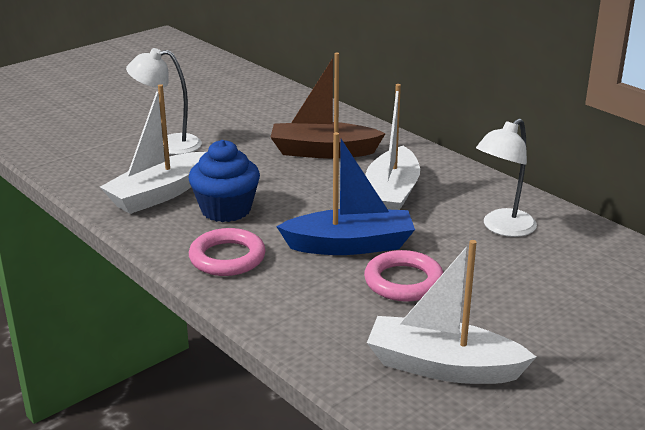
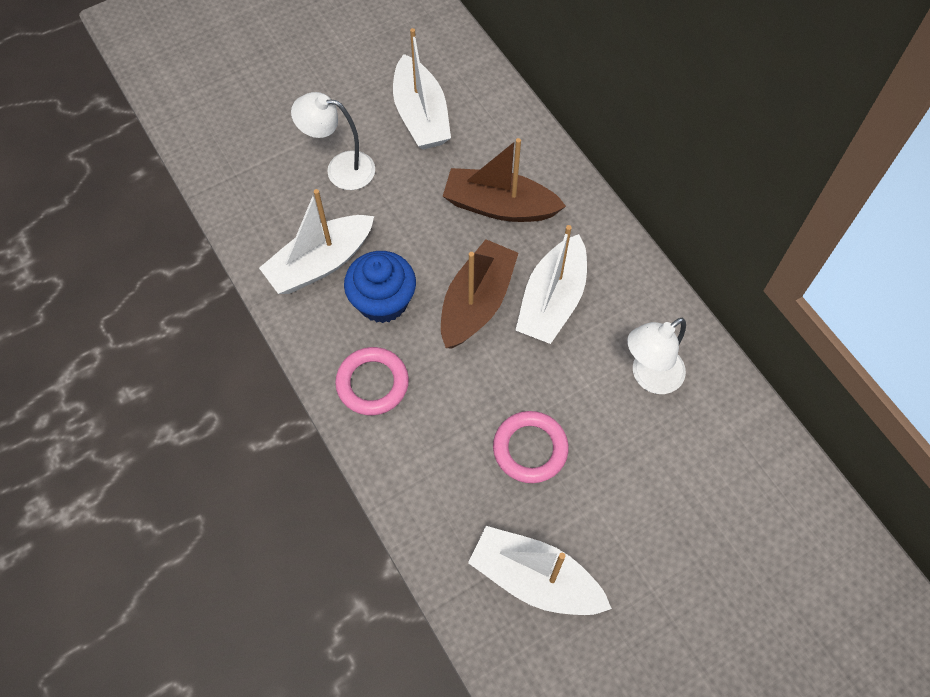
camera: 10 degrees right, 35 degrees up
blue boat [276,132,415,255] -> none
none -> white boat [393,28,451,150]
none -> brown boat [441,239,518,348]

